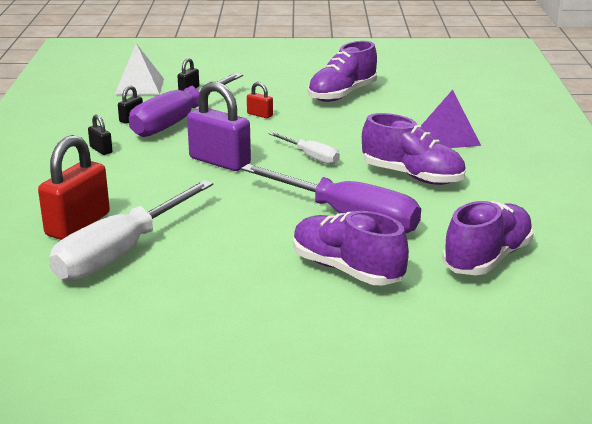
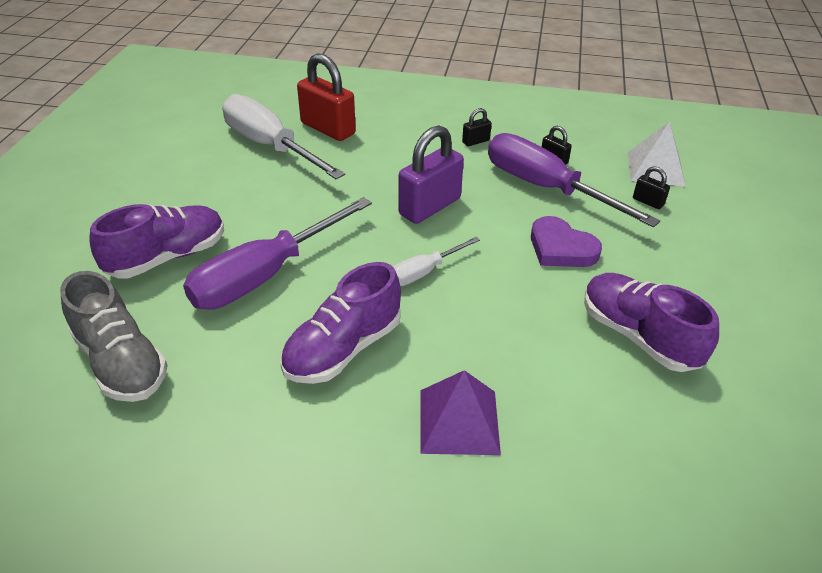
camera: 100 degrees right, 15 degrees up
red padlock [247,82,273,118] -> purple heart [531,216,602,267]
purple shoe [443,201,534,275] -> grey shoe [60,271,168,402]

